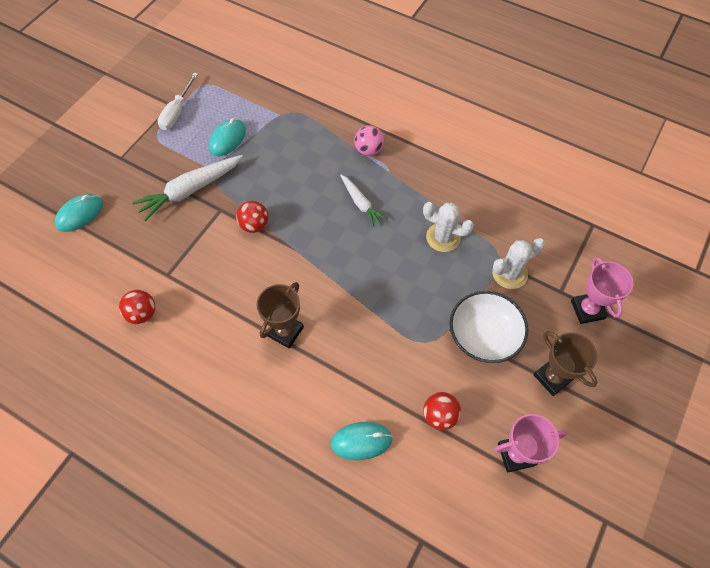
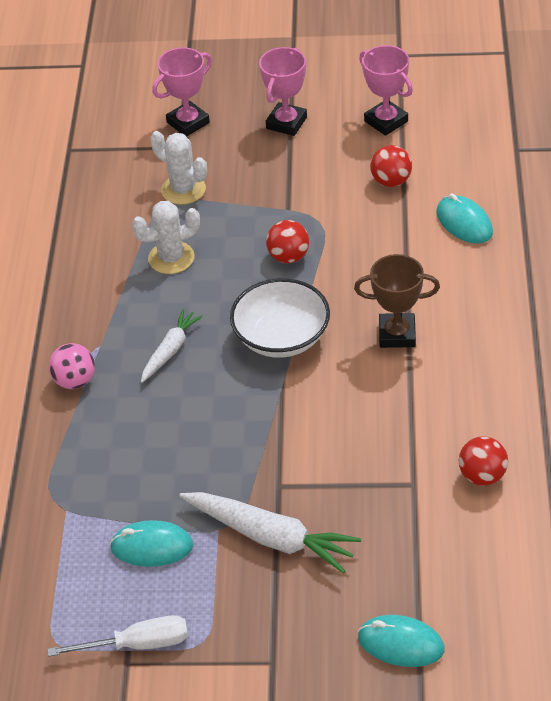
camera: 115 degrees left, 15 degrees down
red ball [236,201,268,233] -> red ball moved to [266,220,309,263]
white cactus [423,202,474,252] -> white cactus turned 75 degrees clockwise [132,201,200,274]
white bowl [450,291,528,363] -> white bowl moved to [230,278,330,358]
brown trophy [533,331,597,396] -> pink trophy [259,47,307,136]

